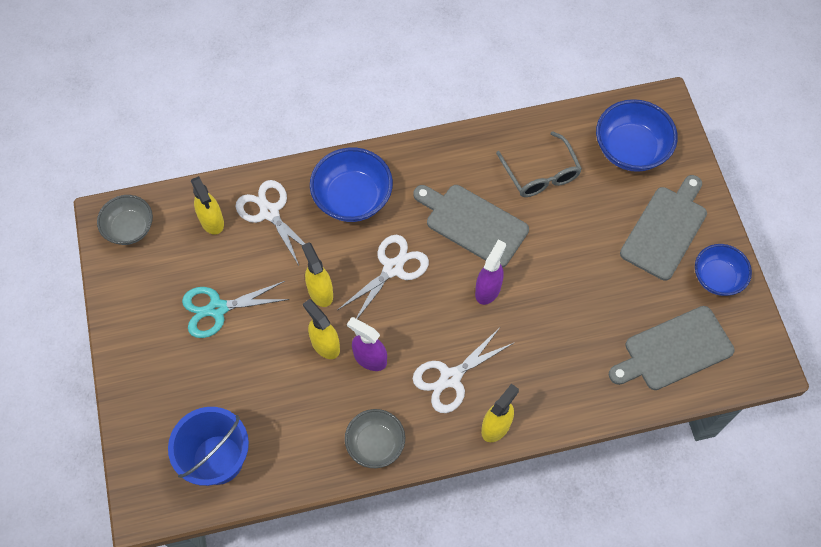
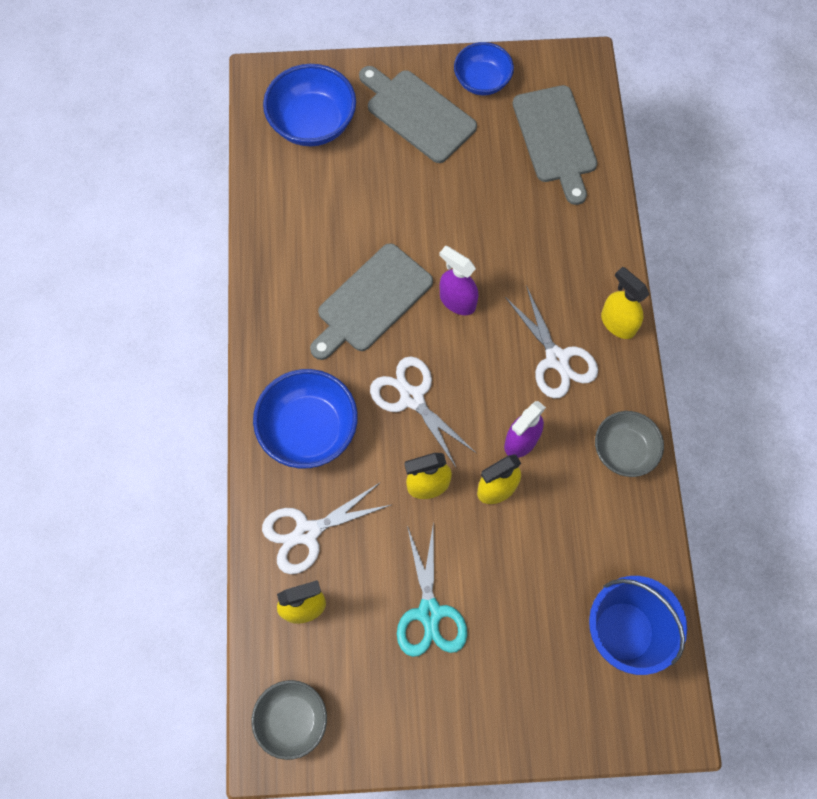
camera: 80 degrees left, 5 degrees up
grey glasses [496,131,582,197] -> none

